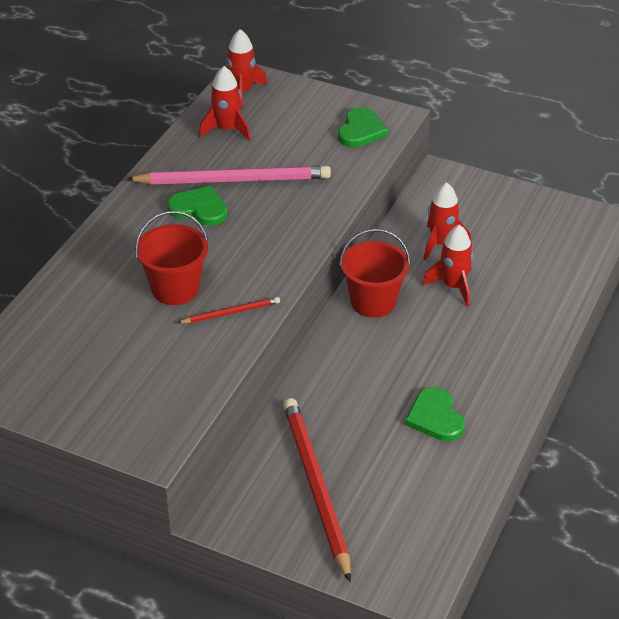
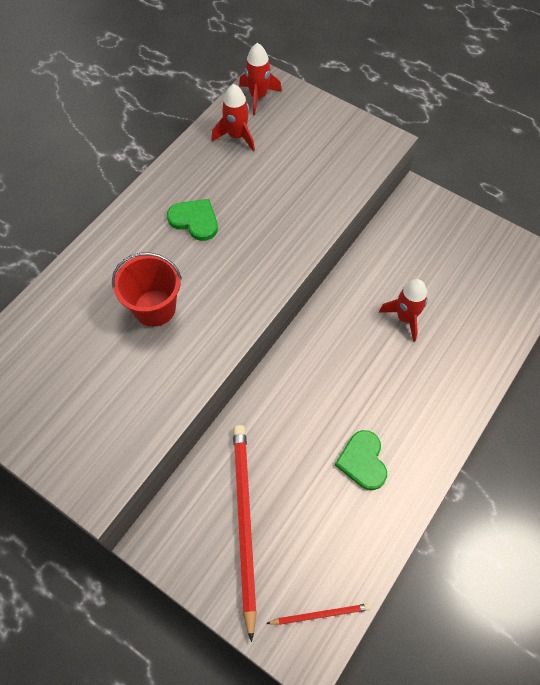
camera: 10 degrees right, 20 degrees up
pink pencil [126,166,331,184] -> none
red pencil [177,297,280,323] -> red pencil moved to [266,603,370,625]
green heart [338,107,389,147] -> none
red bucket [339,228,410,318] -> none
red rocket [424,182,472,260] -> none

